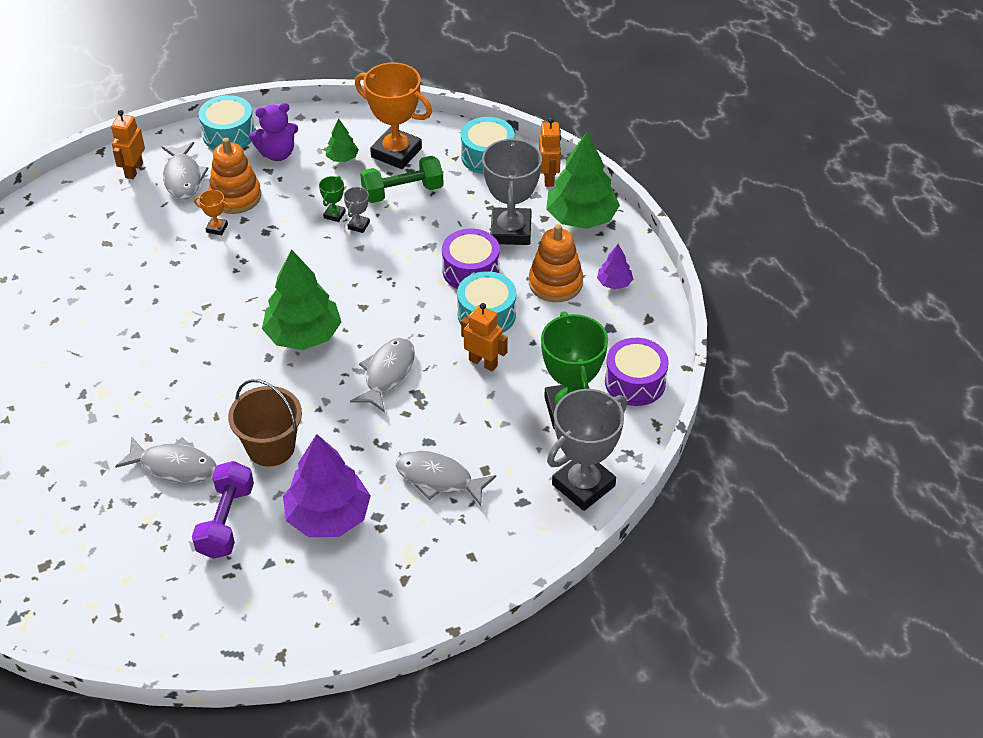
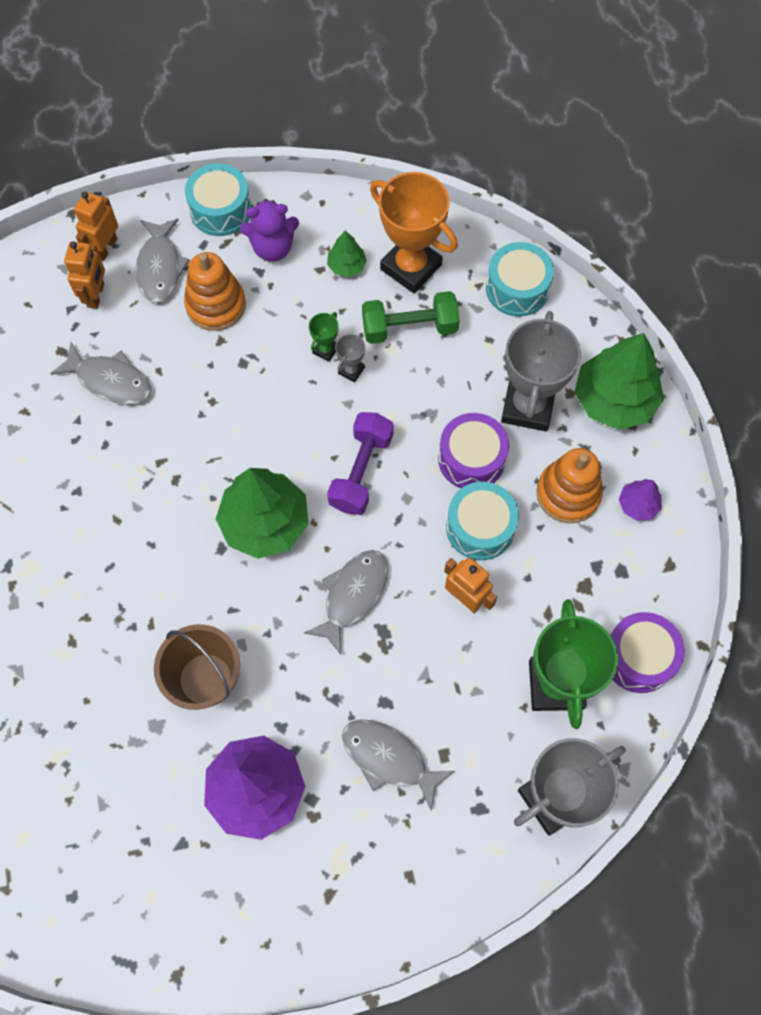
camera: 10 degrees right, 20 degrees up
grey fish [115,436,217,483] -> grey fish moved to [50,342,151,405]
purple dumbbell [192,461,254,559] -> purple dumbbell moved to [327,412,394,515]
orange trophy [194,190,232,235] -> none
orange robot [539,118,561,187] -> orange robot moved to [64,241,105,309]

